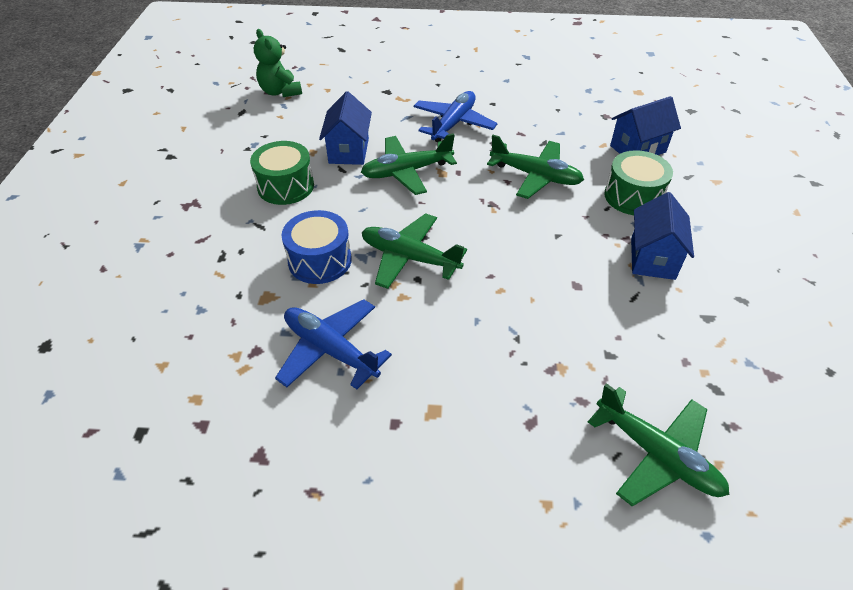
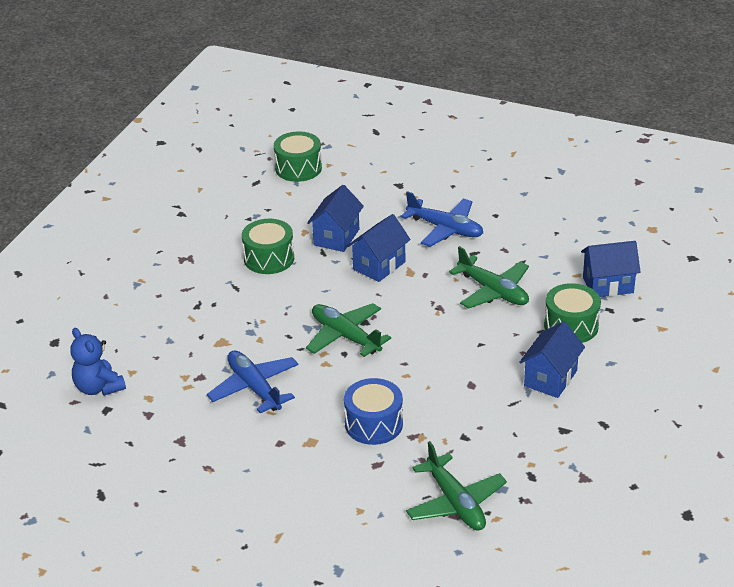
camera: 20 degrees right, 10 degrees down
green teddy bear [254,29,302,97] -> green drum [274,131,322,182]
blue drum [281,210,352,284] -> blue drum moved to [344,378,403,445]
green plane [361,133,457,195] -> blue house [347,214,411,282]
blue plane [413,91,498,142] -> blue plane turned 75 degrees clockwise [401,191,483,247]
none -> blue teddy bear [70,328,126,396]

